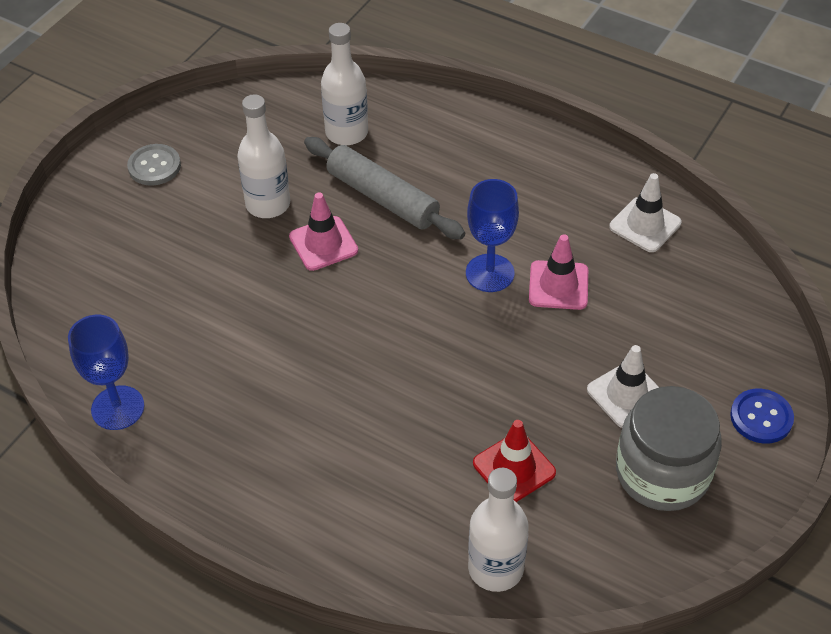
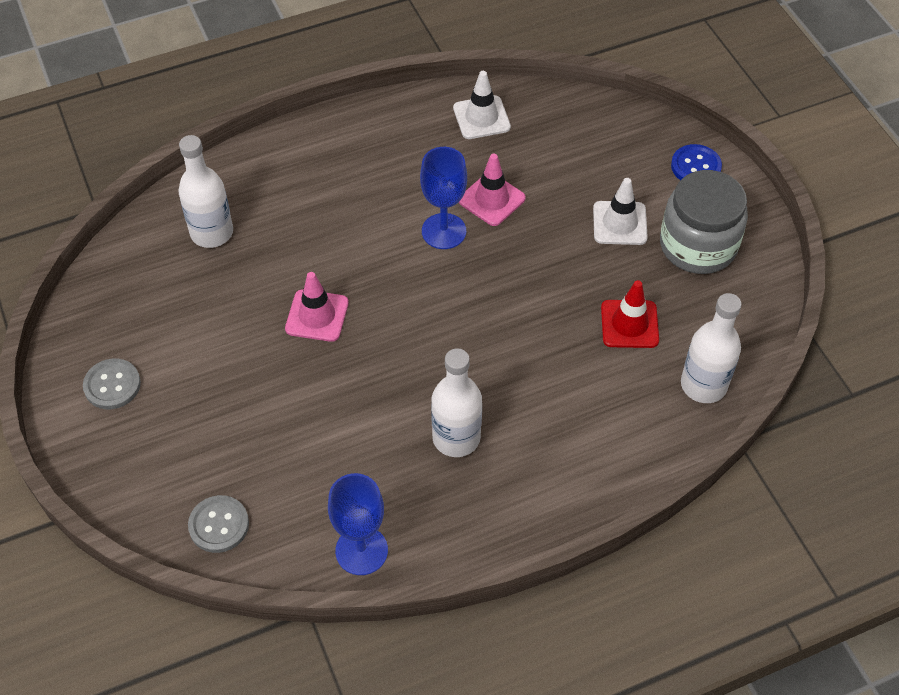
camera: 55 degrees left, 5 degrees up
white bottle [237,94,290,218] -> white bottle moved to [431,348,482,457]
grey rolling pin [304,137,465,239] -> none
none -> grey button [188,495,249,553]

